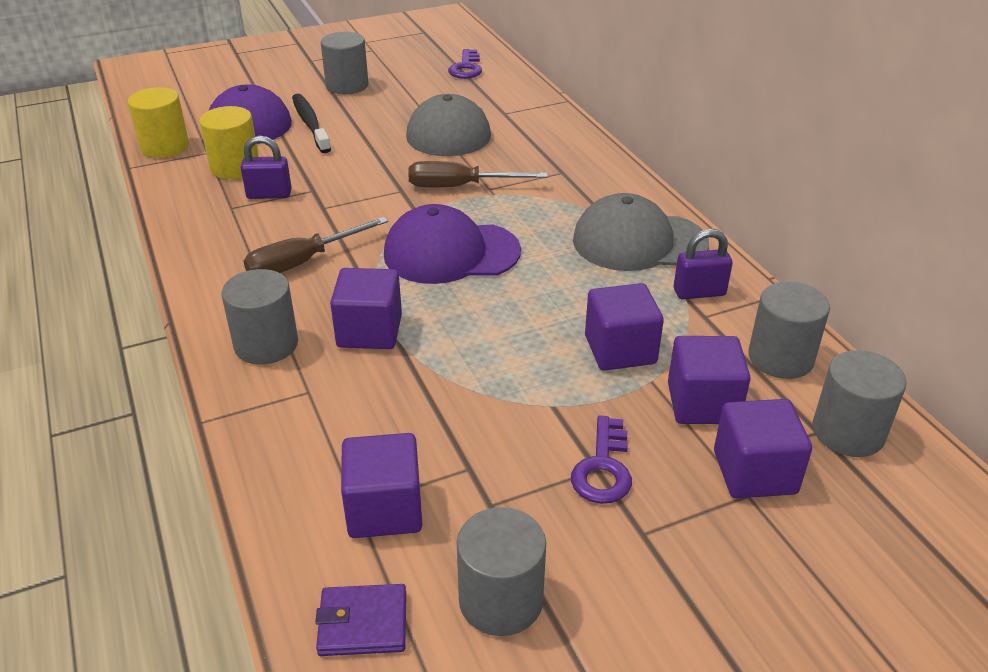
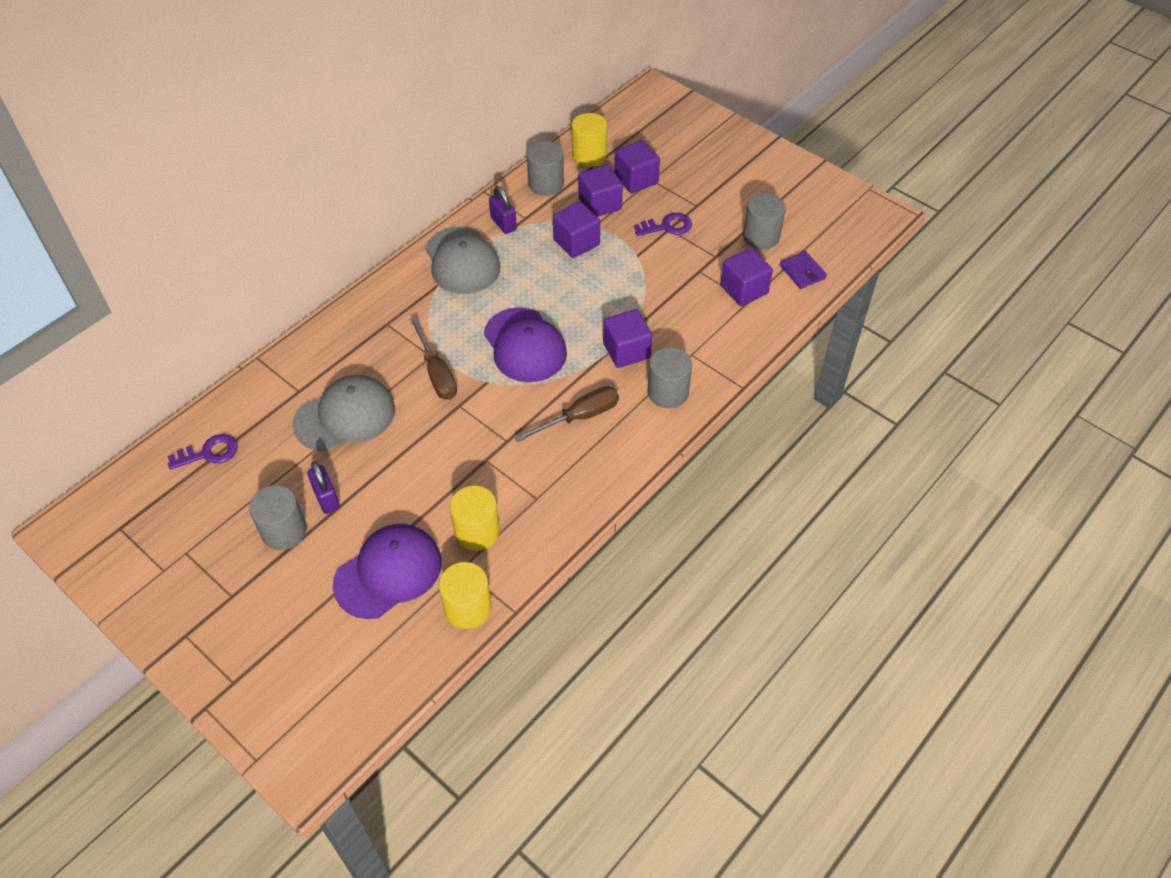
camera: 115 degrees left, 15 degrees up
purple padlock [241,135,292,199] -> purple padlock moved to [307,462,340,514]
brown screwdriver [244,217,388,273] -> brown screwdriver turned 60 degrees counterclockwise [514,386,619,442]
black toothbrush [292,94,331,153] -> none
grey cylinder [812,350,907,457] -> yellow cylinder [572,113,607,167]

